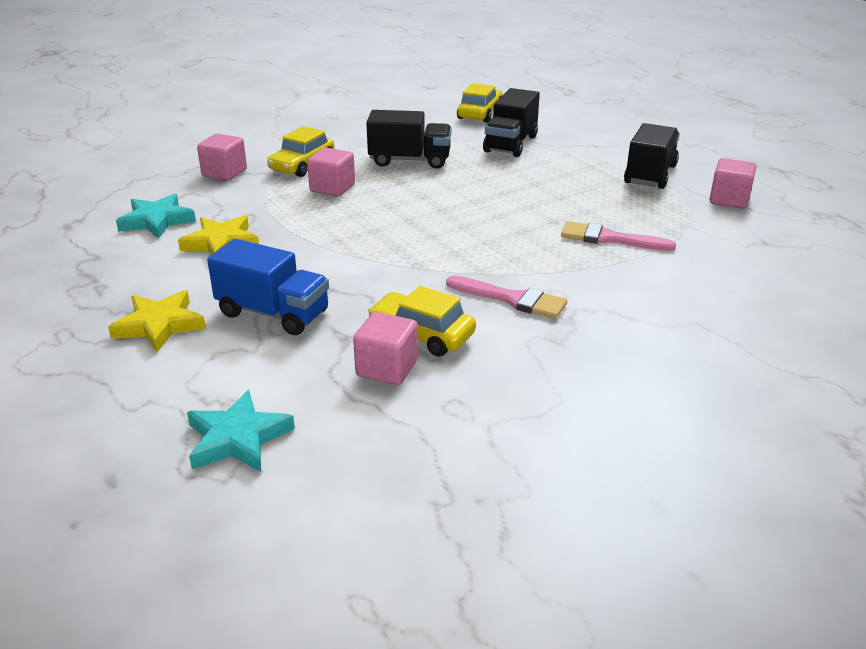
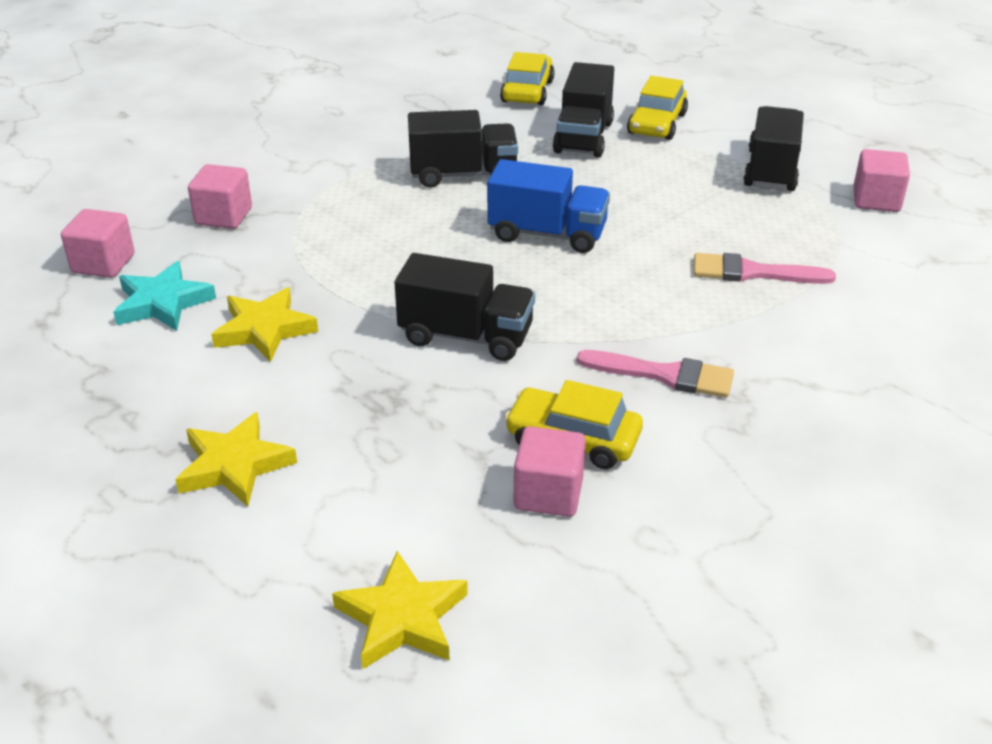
camera: 10 degrees left, 5 degrees up
turquoise star [187,390,295,472] -> yellow star [332,551,468,669]
blue truck [207,239,329,335] -> blue truck moved to [487,159,610,253]
yellow car [267,126,334,177] -> yellow car moved to [627,76,688,140]
pink cube [307,148,355,197] -> pink cube moved to [61,209,135,278]
none -> black truck [395,253,535,361]

